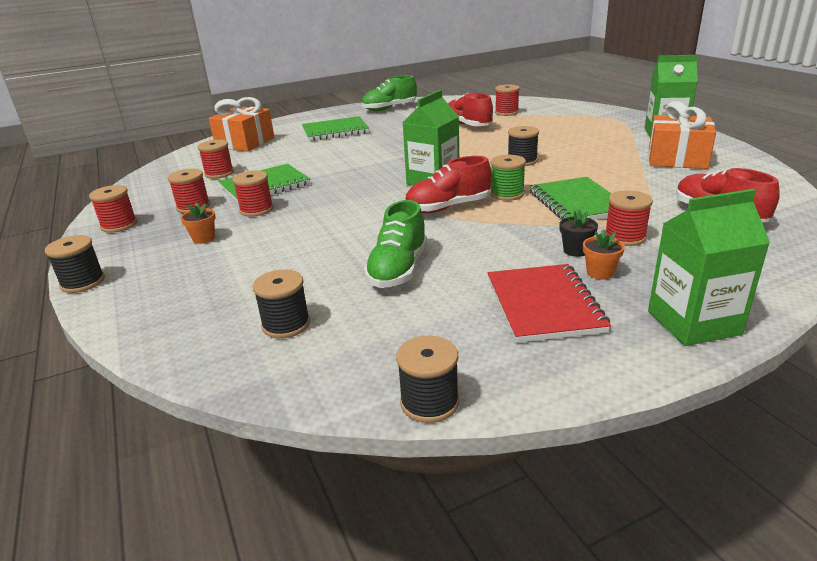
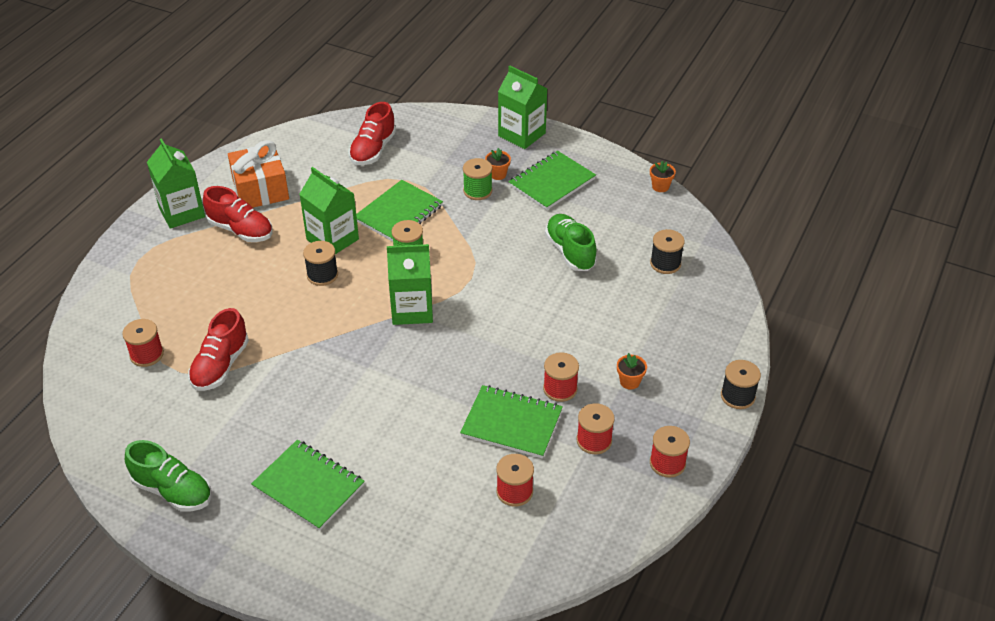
camera: 130 degrees left, 15 degrees up
orange gift [209,97,275,152] -> none
green shoe [364,200,427,288] -> green shoe turned 90 degrees counterclockwise [545,214,597,271]
black spool [396,336,459,423] -> orange flower pot [650,161,676,192]
red shoe [405,156,492,213] -> red shoe moved to [203,186,272,242]
red notebook [488,264,611,343] -> green notebook [508,151,596,210]
black flower pot [559,209,598,257] -> green spool [463,158,492,200]
red spool [605,190,653,246] -> none
none -> green carton [299,167,359,254]

